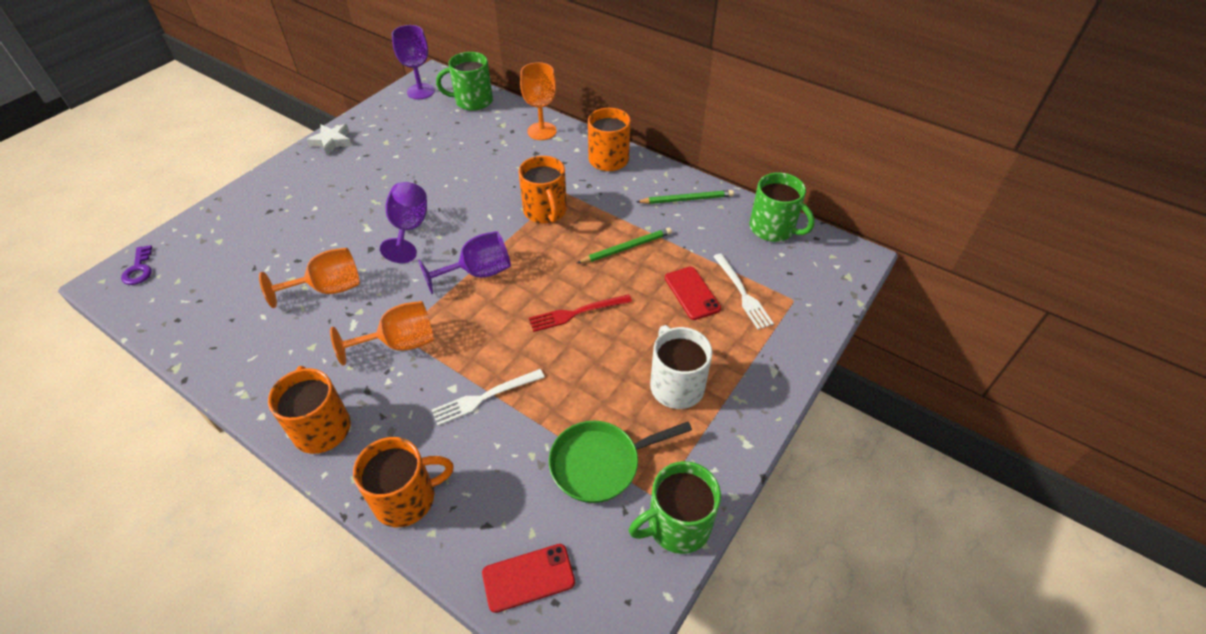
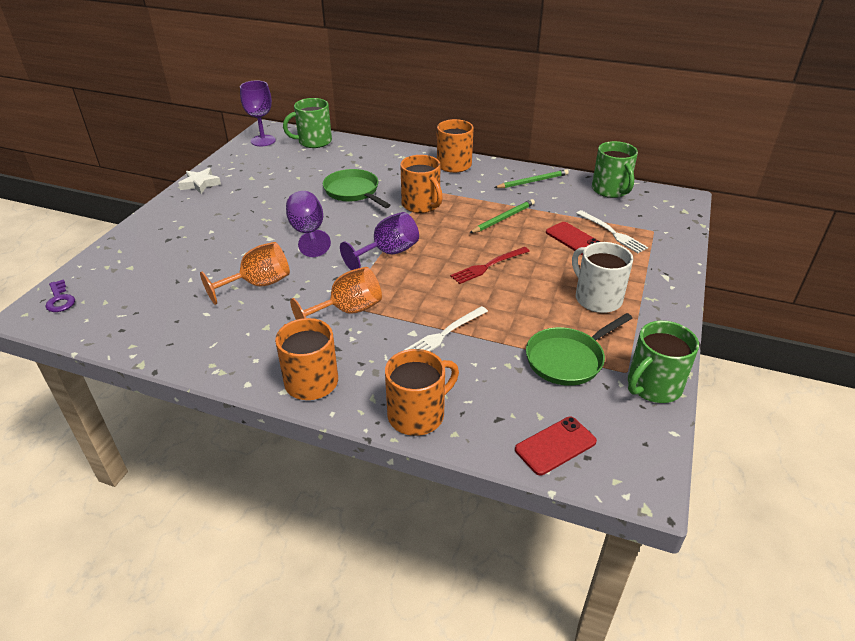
camera: 15 degrees left, 10 degrees down
orange goblet [520,62,557,140] -> none
green mug [750,172,815,242] -> green mug turned 45 degrees clockwise [592,141,638,198]
none -> green pan [323,169,390,208]

